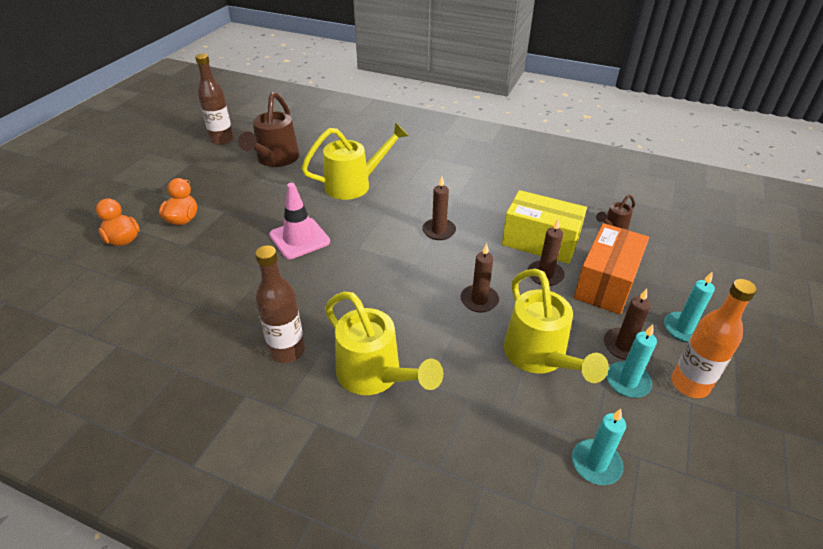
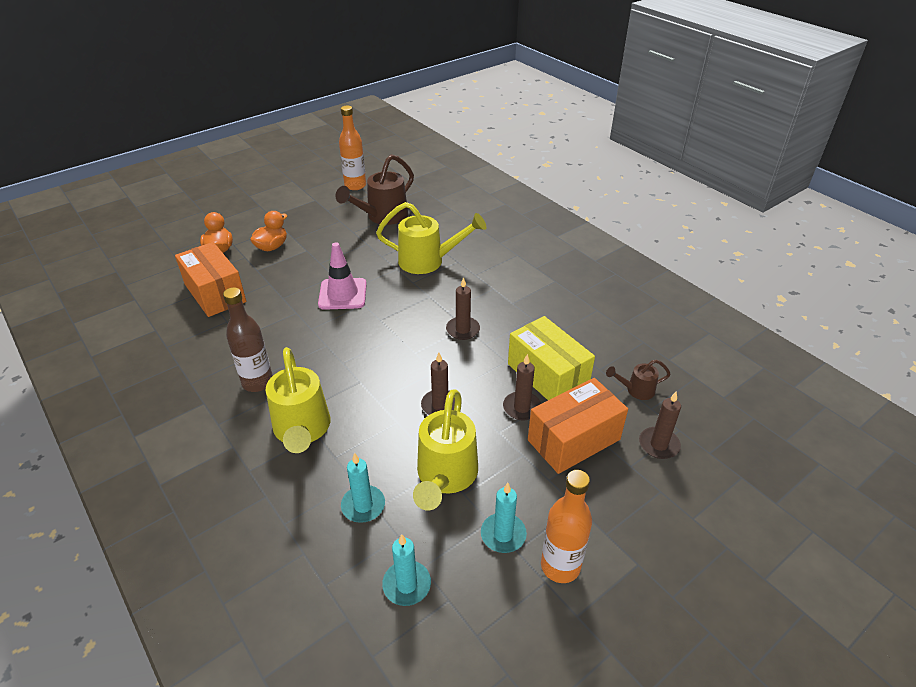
camera: 30 degrees right, 0 degrees up
brown bottle [195,54,234,145] -> orange bottle [339,106,366,190]
brown candle [604,289,651,360] -> brown candle moved to [639,391,681,459]
turquoise candle [664,272,715,342] -> turquoise candle moved to [341,453,385,523]
none -> orange box [175,242,246,317]

